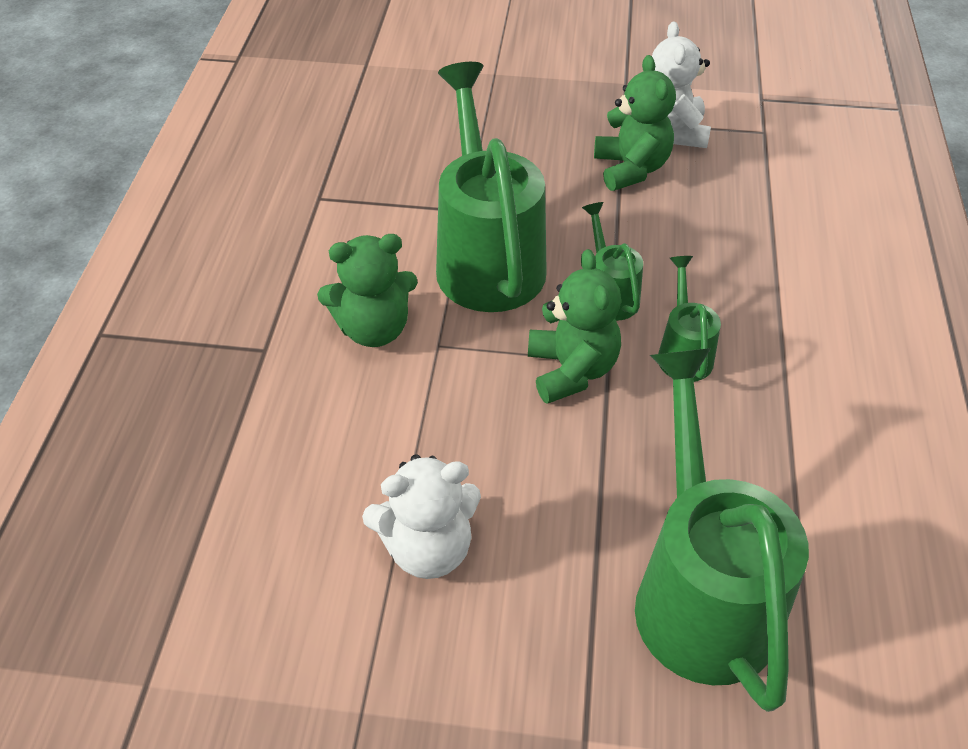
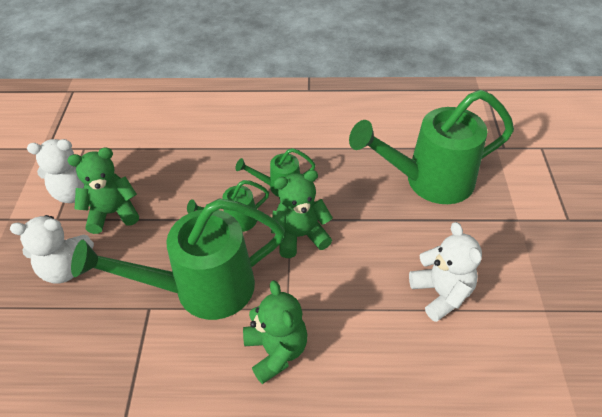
camera: 95 degrees left, 0 degrees up
none -> white teddy bear [10,215,94,284]

